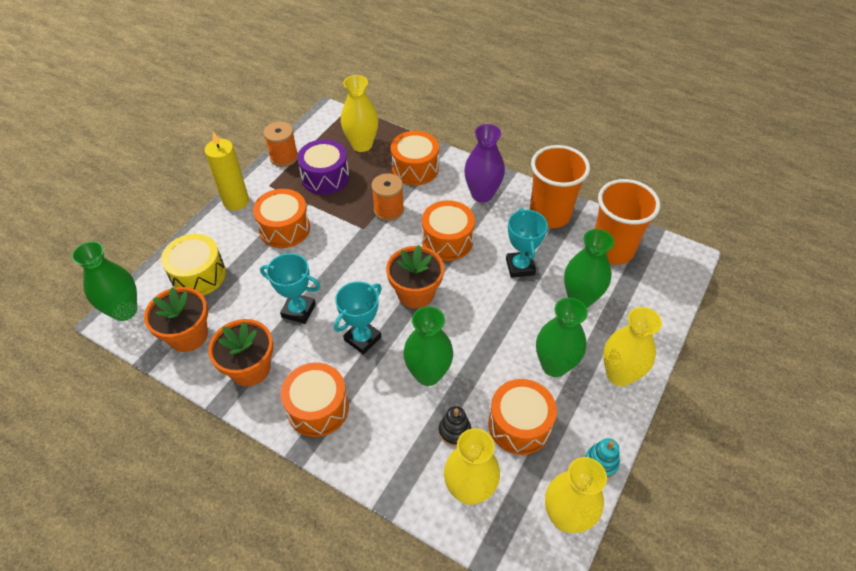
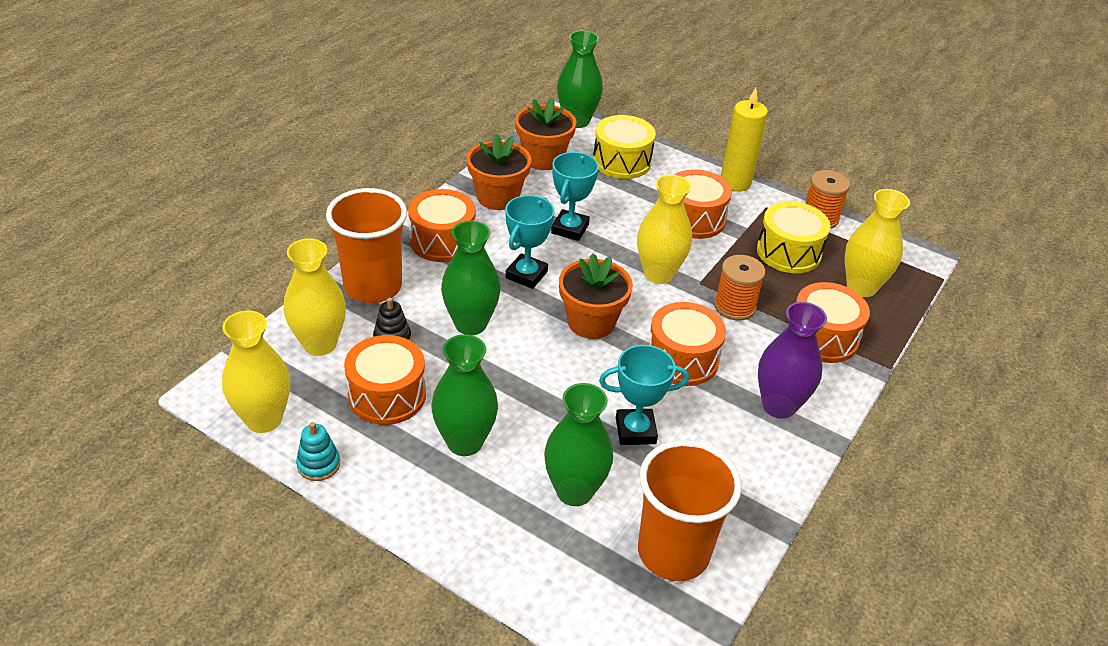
camera: 90 degrees right, 10 degrees down
purple drum [297,139,349,195] -> yellow drum [757,201,831,273]
turquoise trophy [334,281,382,355] -> turquoise trophy turned 75 degrees clockwise [505,195,555,289]
orange cup [530,145,590,228] -> orange cup moved to [326,188,407,303]
yellow vase [603,307,662,387] -> yellow vase moved to [637,175,692,284]

